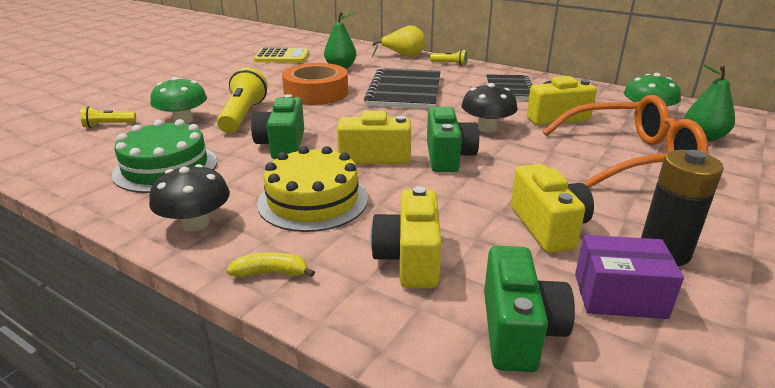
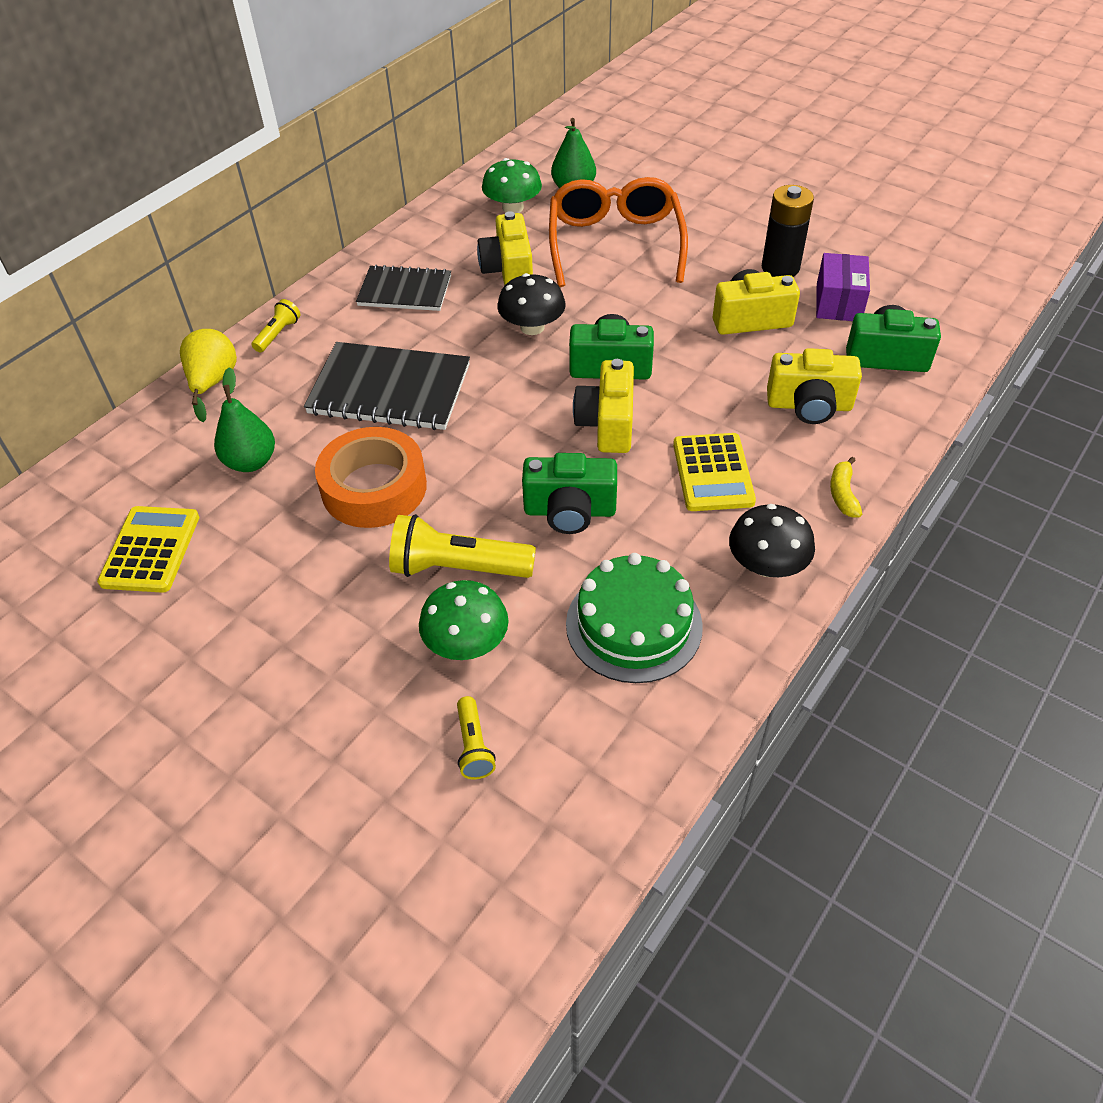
camera: 85 degrees left, 20 degrees up
yellow cake [257,146,368,232] -> yellow calculator [673,433,756,511]

